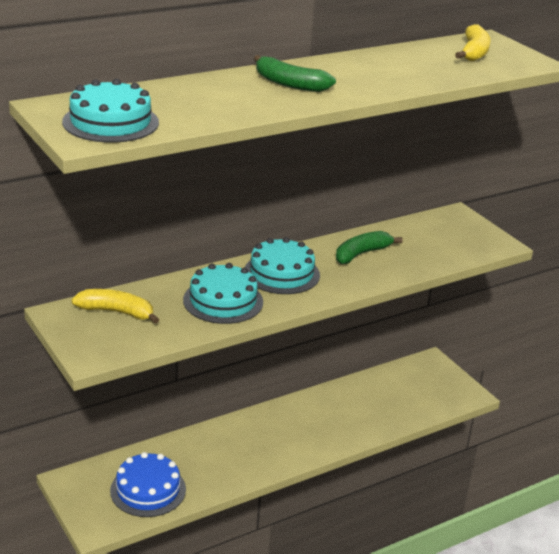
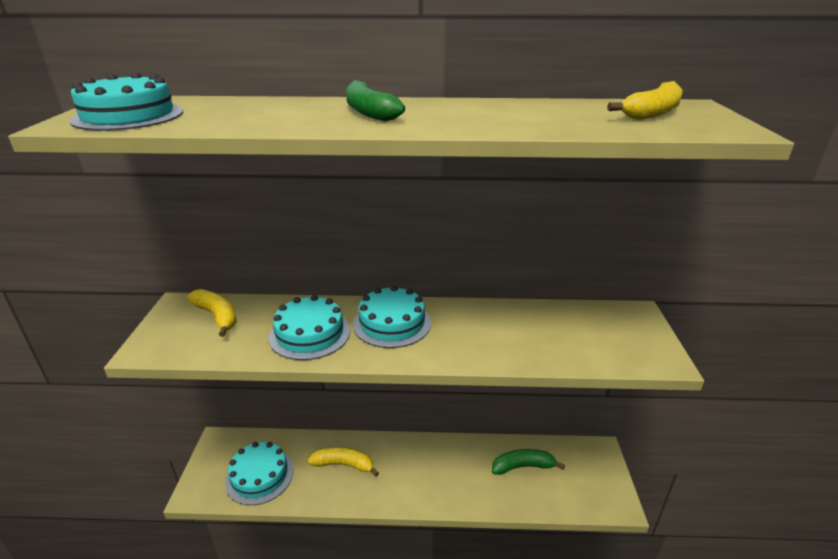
camera: 35 degrees right, 0 degrees up
blue cake [110,452,186,517] -> turquoise cake [225,442,293,505]
green banana [336,231,403,264] -> green banana moved to [492,449,565,475]
none -> yellow banana [307,447,379,476]

